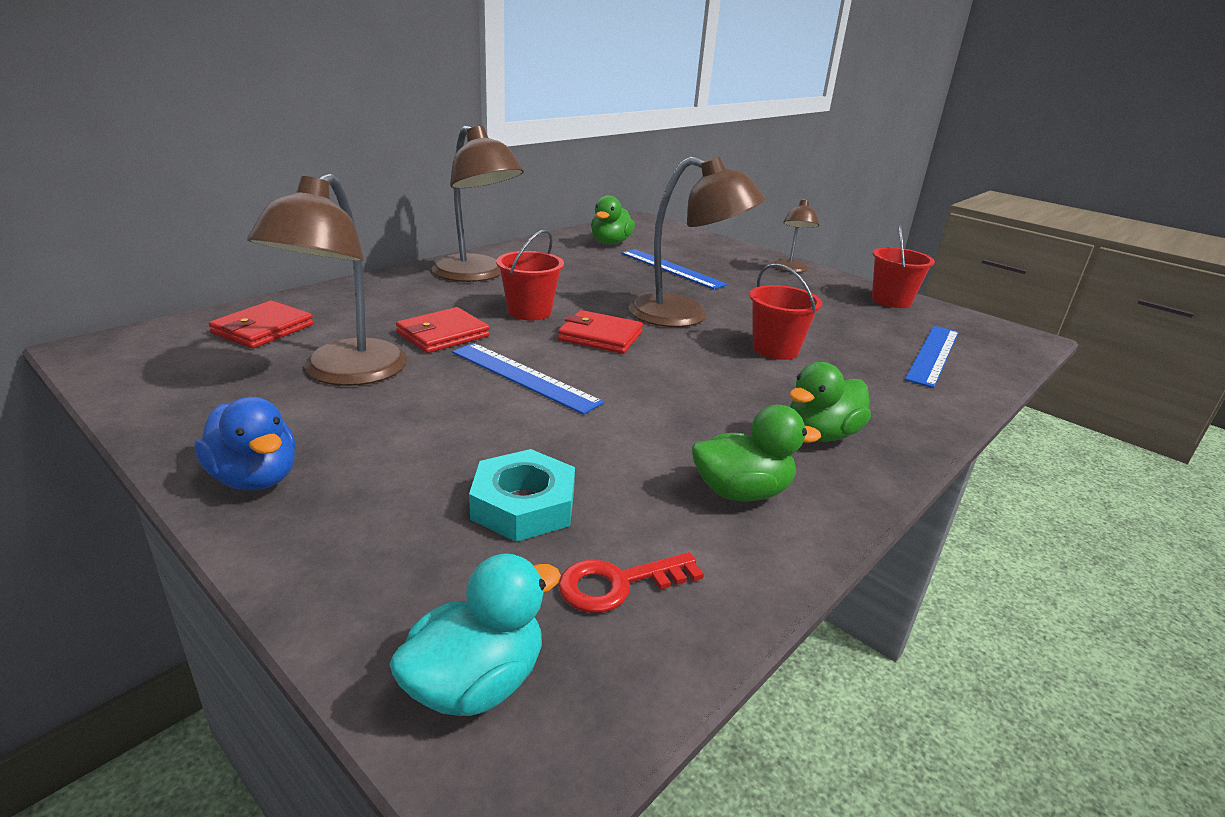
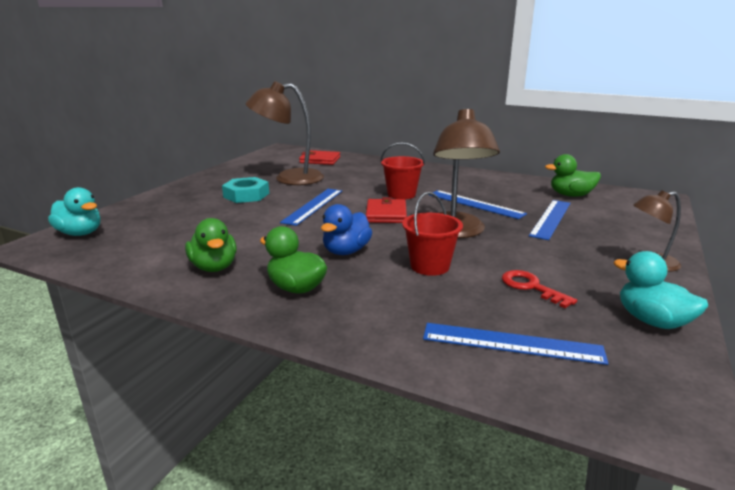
camera: 75 degrees right, 5 degrees down
blue duck [194,397,296,491] -> blue duck moved to [321,204,372,255]
red wallet [396,307,490,353] -> none
brown lamp [431,125,524,282] -> none
turquoise nut [469,449,575,542] -> turquoise nut moved to [222,177,269,203]
red key [558,552,704,613] -> red key moved to [502,270,577,308]
red bucket [872,225,935,308] -> turquoise duck [613,251,708,329]
none -> blue ruler [428,190,527,219]

